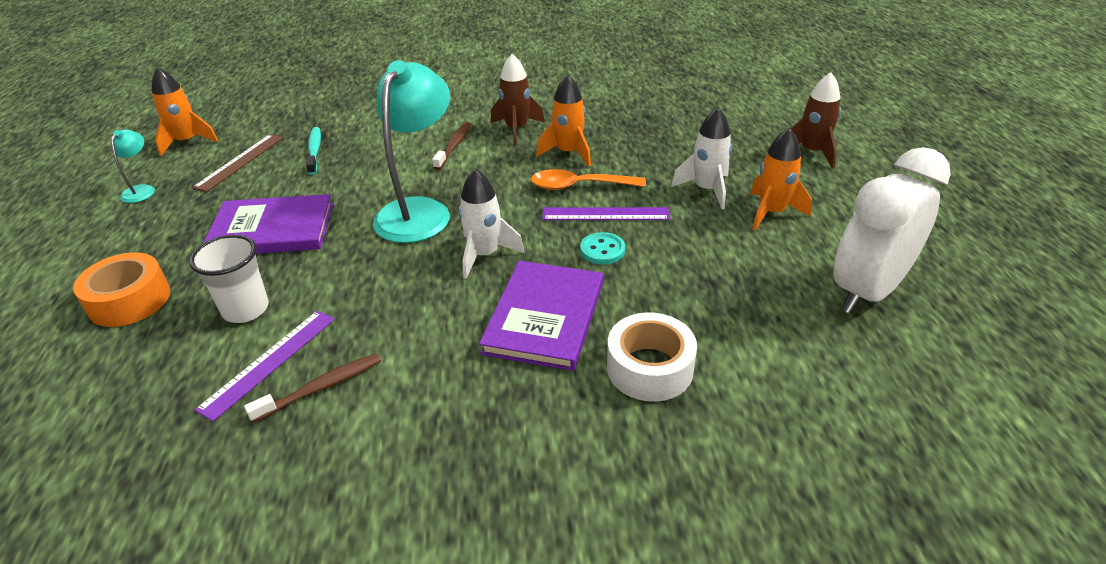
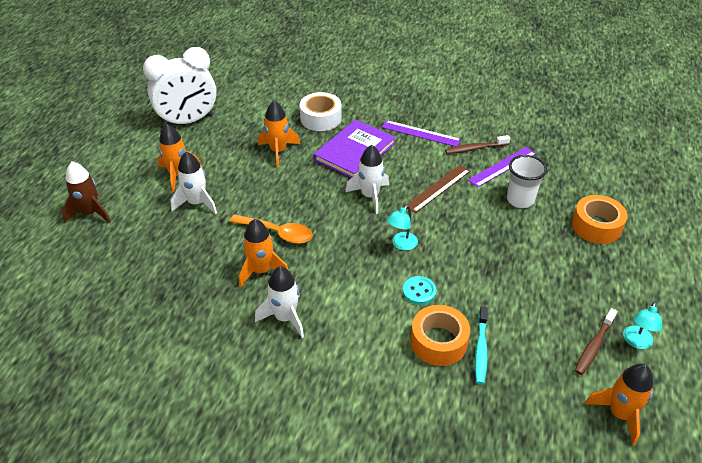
camera: 160 degrees left, 5 degrees up
brown ruler [192,134,283,192] -> brown ruler moved to [405,165,470,213]
purple book [203,194,333,254] -> none
turquoise lamp [373,60,450,243] -> turquoise lamp [387,205,418,250], size x0.45
brown toothbrush [432,122,472,170] -> brown toothbrush moved to [575,308,618,375]
brown rocket [491,54,545,145] -> white rocket [255,266,304,338]
purple ruler [542,207,670,220] -> purple ruler moved to [382,120,461,146]
turquoise button [580,232,625,264] -> turquoise button moved to [403,276,436,305]
none -> orange rocket [258,101,300,167]
none -> orange tape [411,305,470,366]

